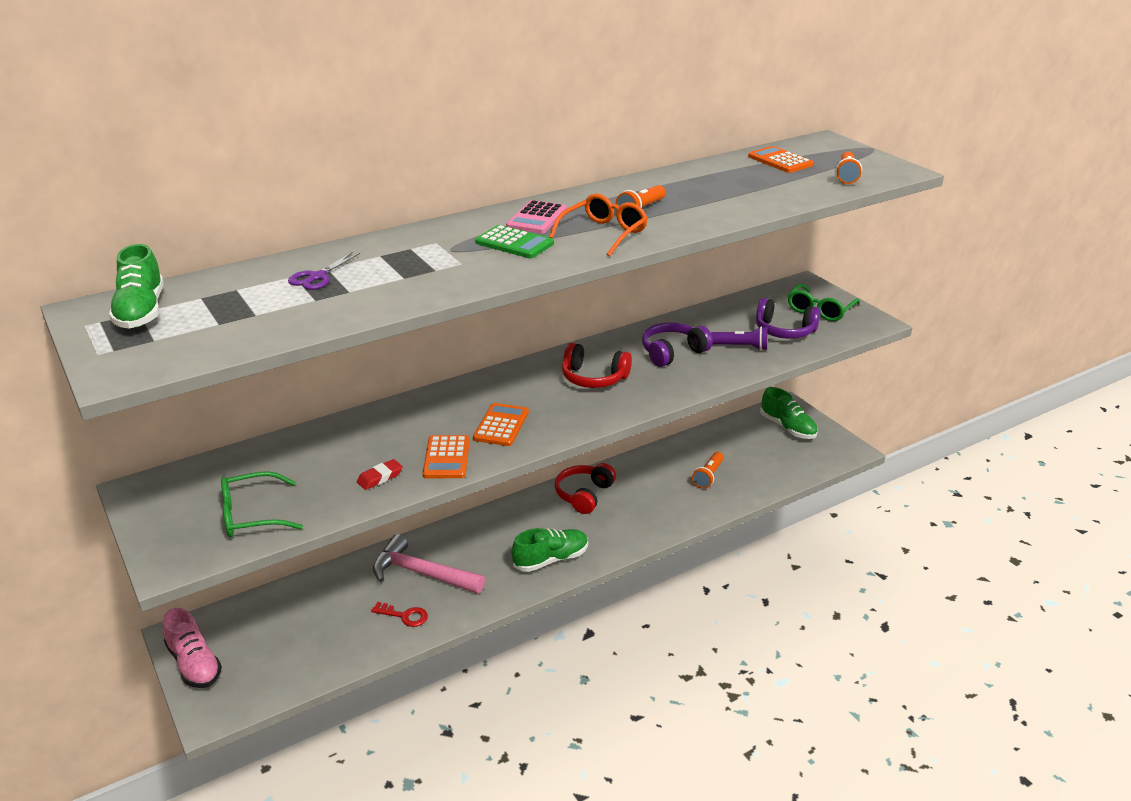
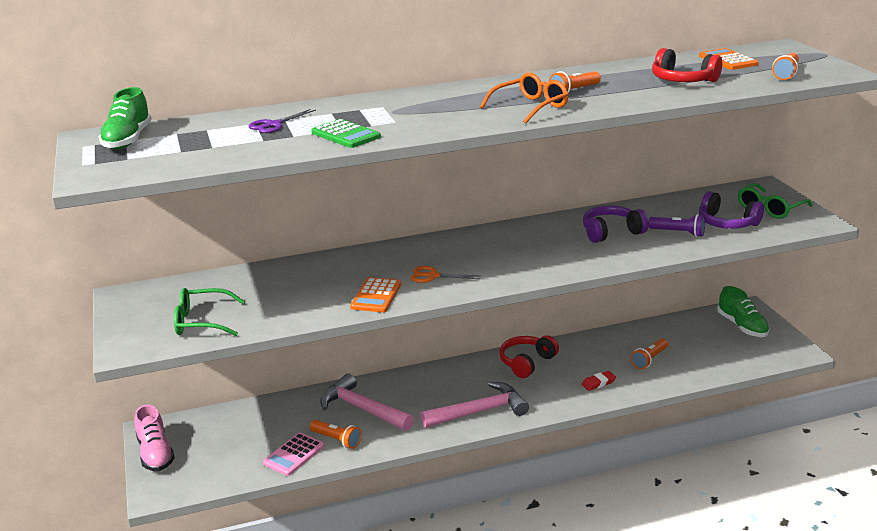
camera: 15 degrees right, 5 degrees down
red eraser [357,459,403,490] -> red eraser moved to [581,371,616,391]
red key [371,602,428,627] -> orange flashlight [309,420,362,449]
orange calculator [473,403,529,446] -> orange scissors [410,266,480,283]
green calculator [475,225,554,258] -> green calculator moved to [311,119,381,148]
pink calculator [506,200,566,234] -> pink calculator moved to [263,432,324,476]
green shoe [512,528,588,572] -> pink hammer [420,382,529,428]
red headphones [562,343,632,388] -> red headphones moved to [652,48,722,82]

